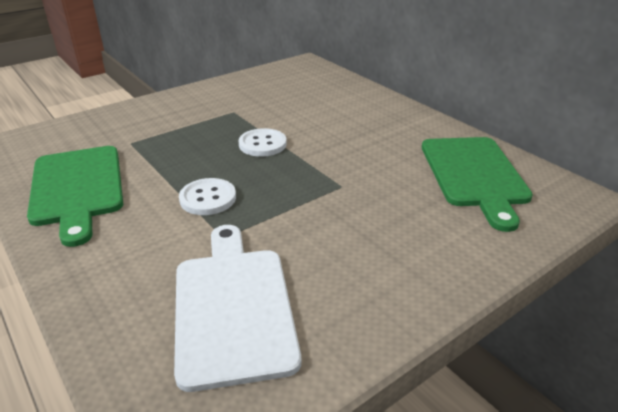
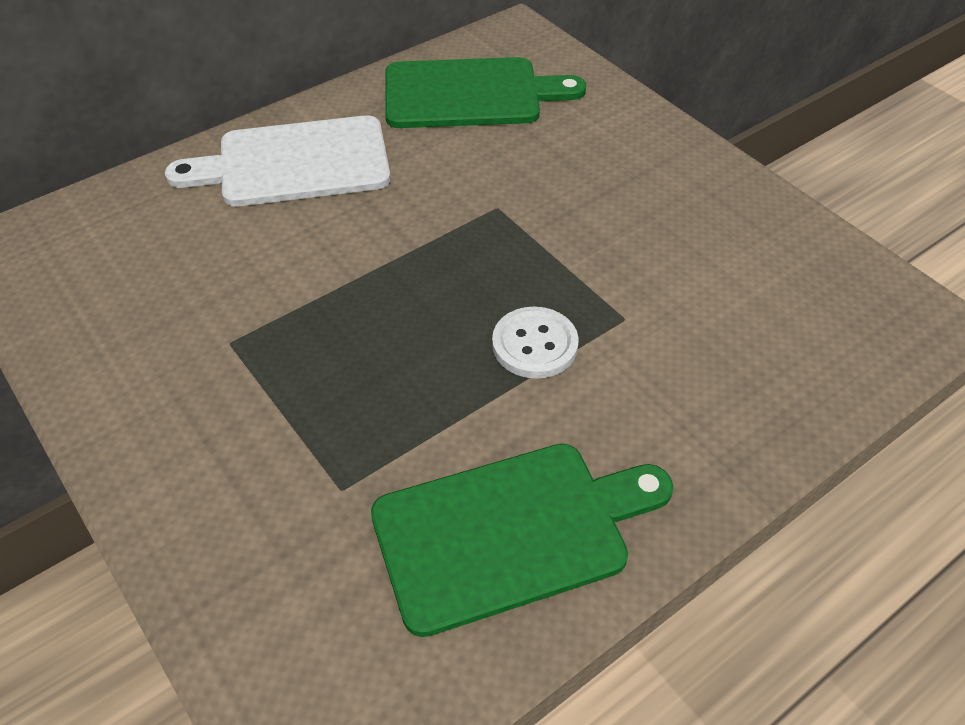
camera: 90 degrees left, 15 degrees up
white cutting board [174,225,301,392] -> white cutting board moved to [165,115,391,206]
white button [239,128,287,157] -> none

